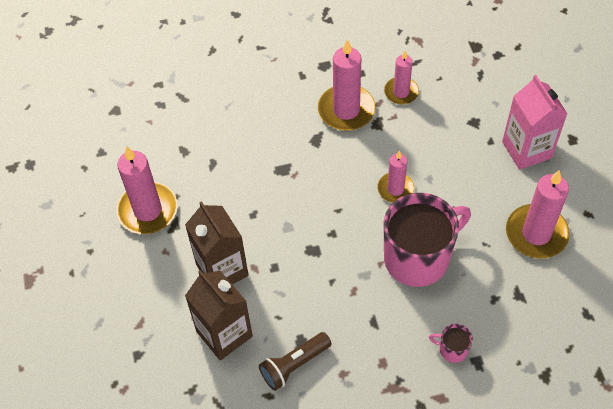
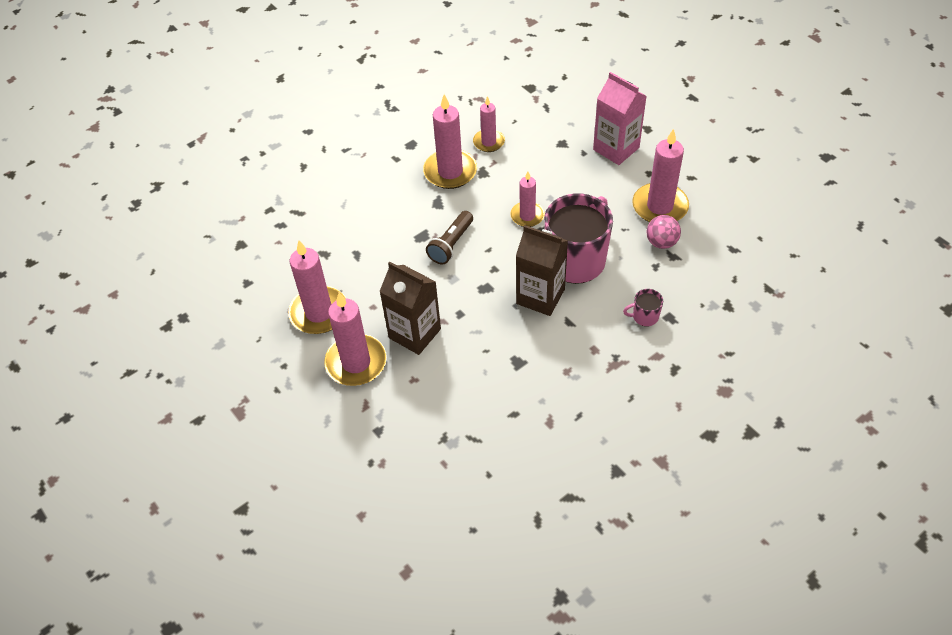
camera: 25 degrees left, 5 degrees down
brown carton [185,270,253,361] -> brown carton moved to [516,225,568,316]
brown flashlight [259,332,331,391] -> brown flashlight moved to [426,211,473,265]
none -> pink candle [324,293,387,386]
none -> pink ball [647,215,681,249]

